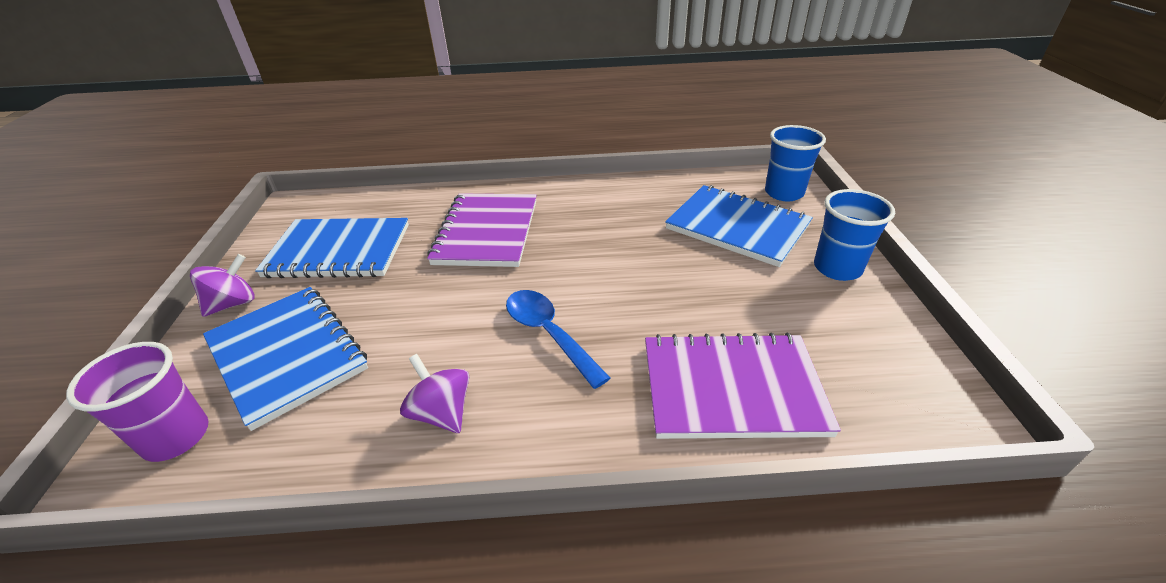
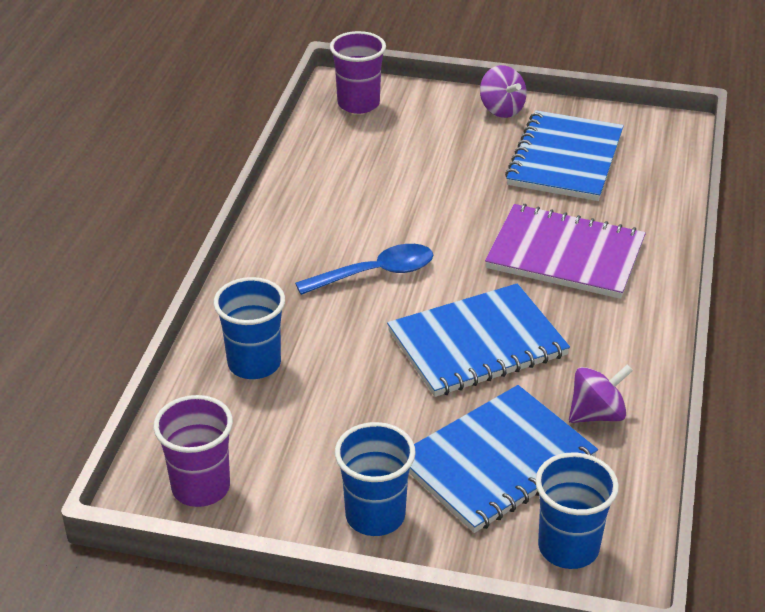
camera: 105 degrees right, 0 degrees up
blue notebook [203,287,368,431] -> blue notebook moved to [387,283,570,397]
purple spinning top [400,354,469,433] -> purple spinning top moved to [569,364,633,423]
purple notebook [645,333,841,439] -> blue cup [213,277,285,379]
none -> purple cup [153,395,233,507]

